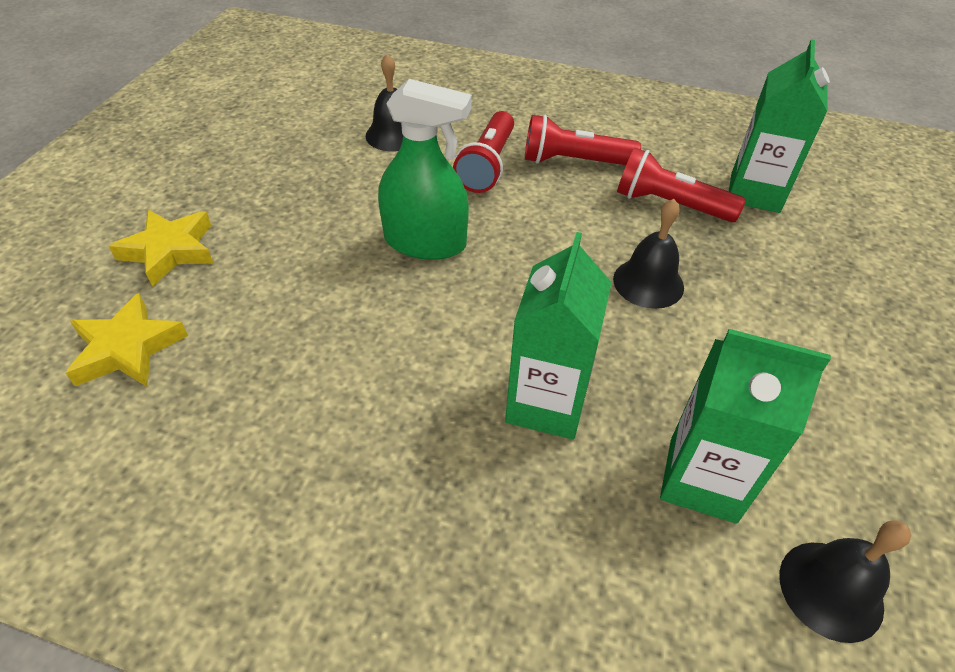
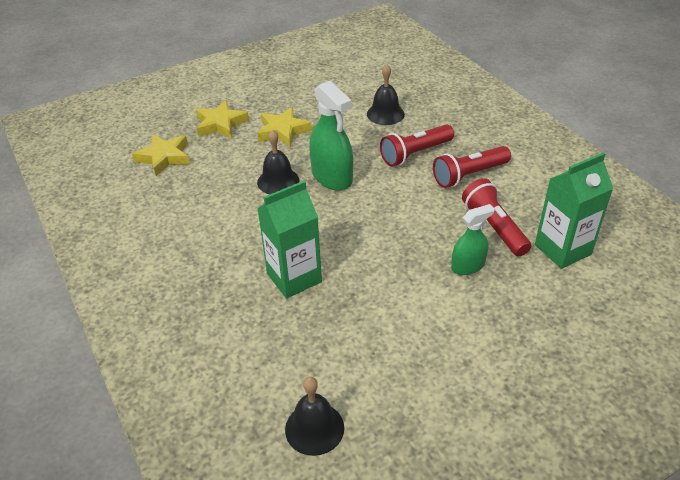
camera: 45 degrees right, 5 degrees down
red flashlight [525,115,641,165] -> red flashlight turned 75 degrees counterclockwise [433,146,511,188]
black bell [613,199,684,309] -> black bell moved to [257,129,299,194]
green carton [660,329,831,524] -> none
none -> yellow star [257,107,312,147]
none -> green spray bottle [451,204,495,275]

